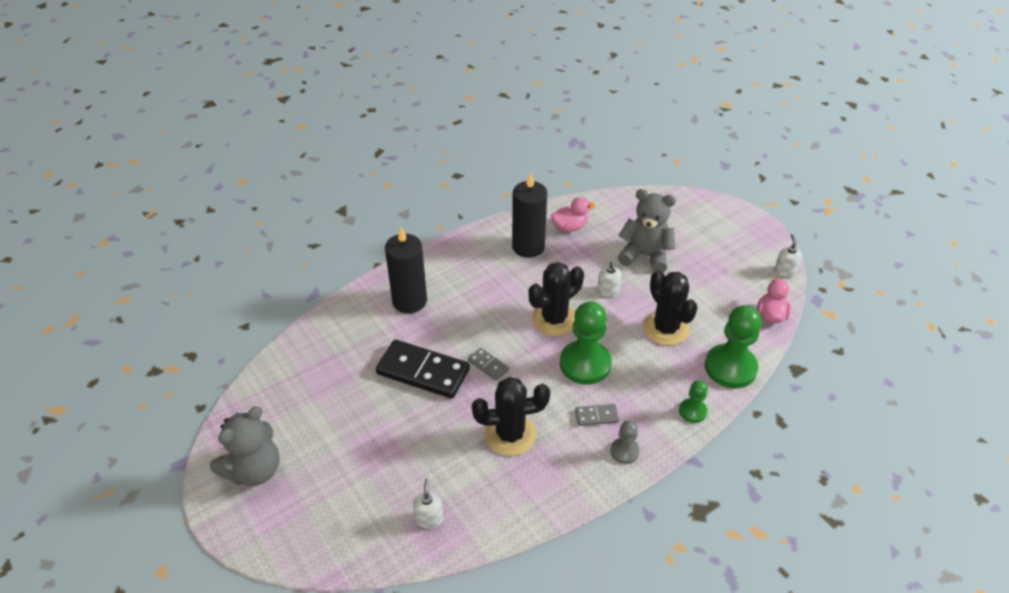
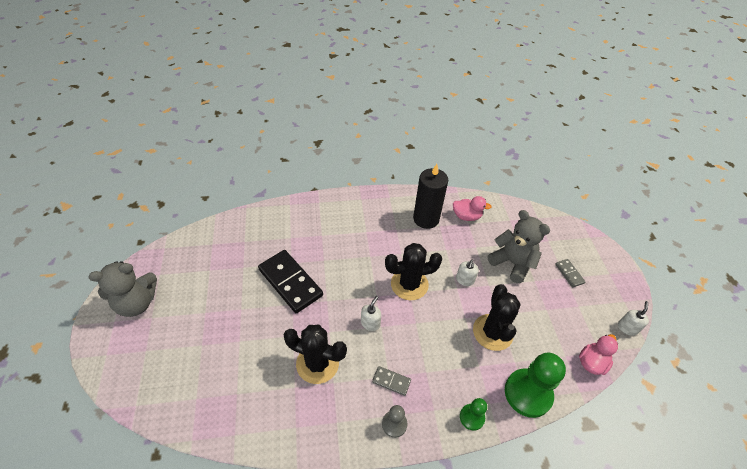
camera: 25 degrees right, 5 degrees up
black candle [385,227,427,313] -> none
white soap dispenser [413,478,443,529] -> white soap dispenser moved to [361,296,381,331]
grey domino [468,348,509,381] -> grey domino moved to [555,259,585,287]
green pawn [560,302,612,384] -> none

